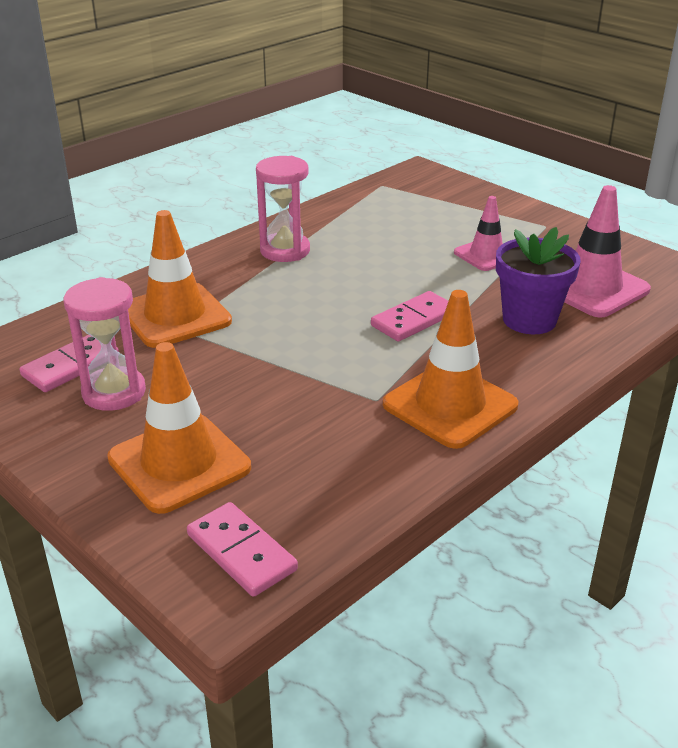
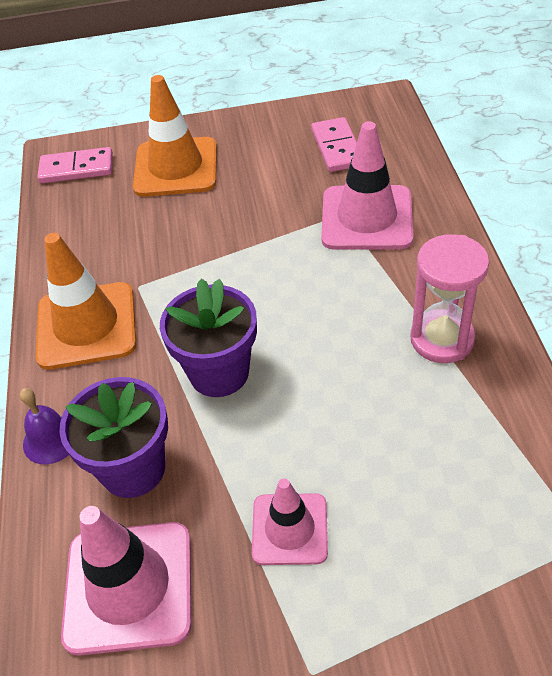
camera: 130 degrees right, 15 degrees up
pink hourglass [64,277,146,411] -> none
orange traffic cone [128,210,232,348] -> pink traffic cone [321,121,414,250]
pink domino [371,291,448,341] -> purple flower pot [160,278,257,397]
none -> purple bell [20,388,69,464]

